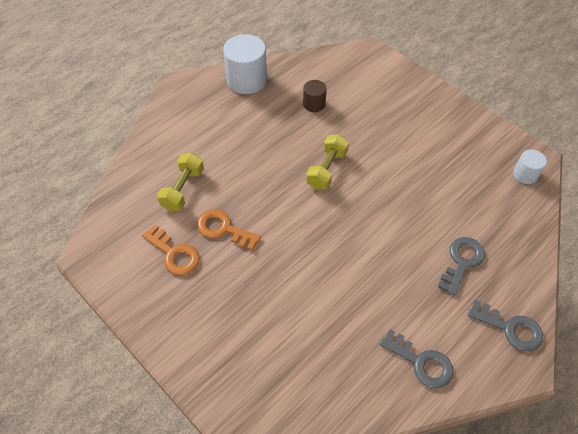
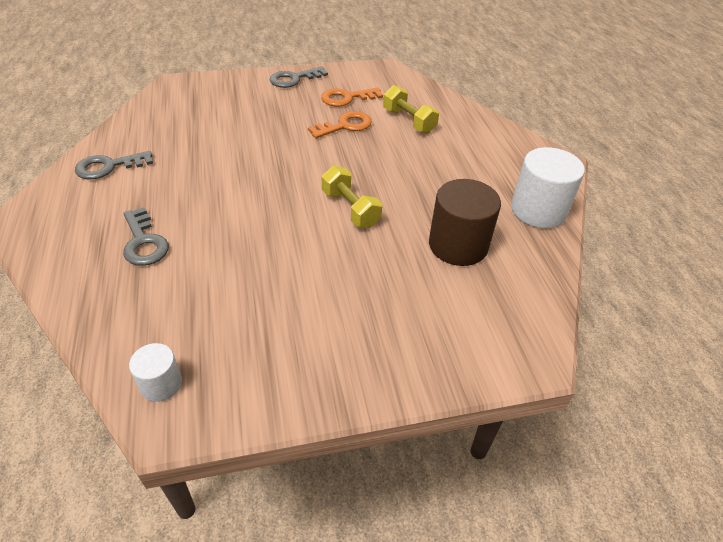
camera: 120 degrees right, 10 degrees down
brown cylinder [303,80,327,112] -> brown cylinder [429,179,501,266], size x1.86
grey key [468,300,543,351] -> grey key moved to [270,66,328,88]

